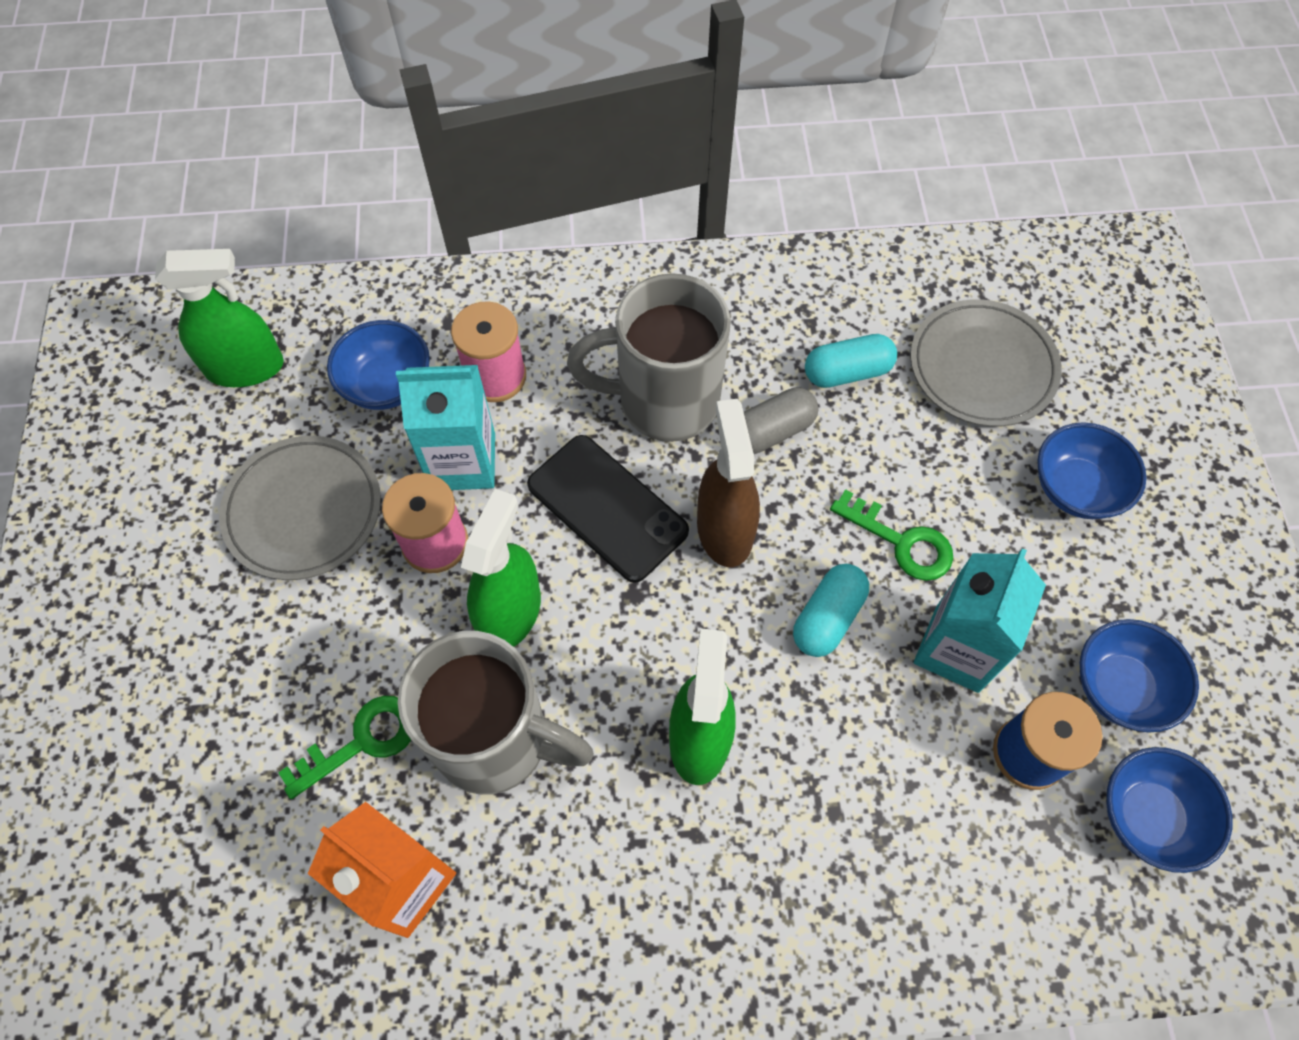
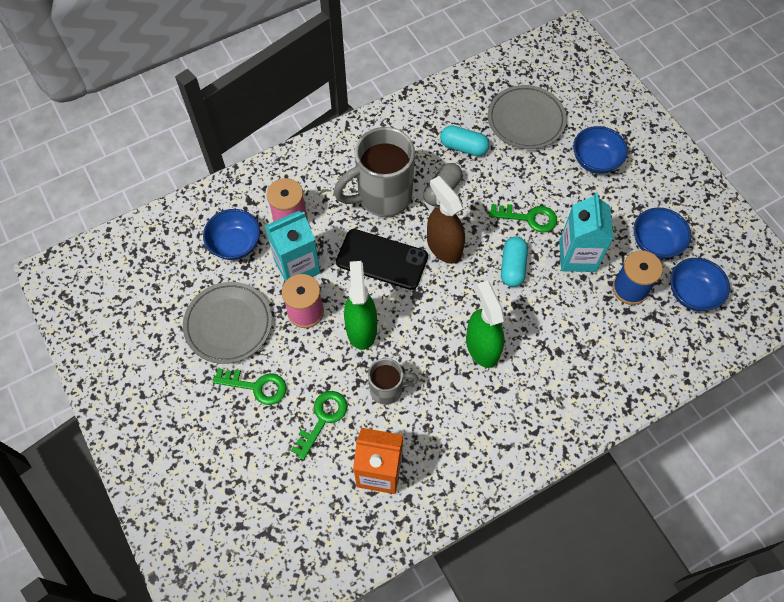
camera: 25 degrees left, 0 degrees up
green spray bottle [155,249,284,387] -> none
grey mug [398,631,594,795] -> grey mug [368,358,419,405], size x0.54
turquoise capsule [805,334,897,388] -> turquoise capsule turned 60 degrees clockwise [440,125,490,156]
none -> green key [212,368,287,405]

